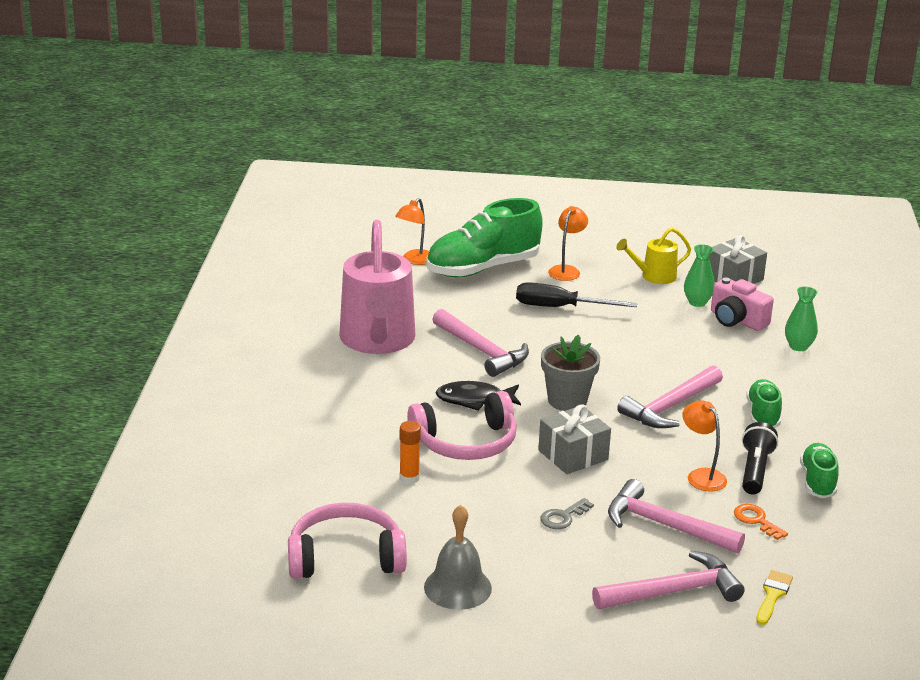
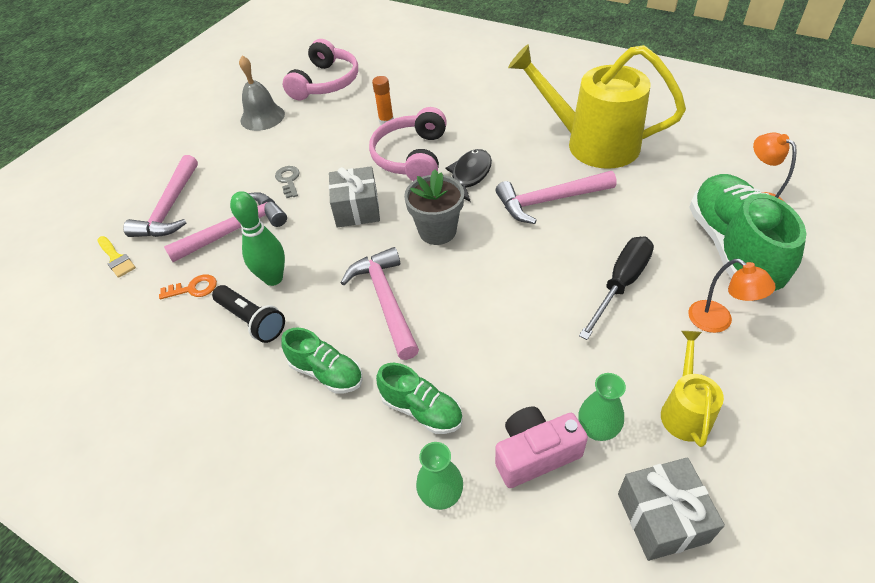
camera: 120 degrees right, 20 degrees up
pink watering can [339,220,415,354] -> yellow watering can [508,44,686,169]
orange lamp [682,400,727,492] -> green bowling pin [230,191,285,286]
green shoe [800,443,839,498] -> green shoe moved to [376,363,463,434]

